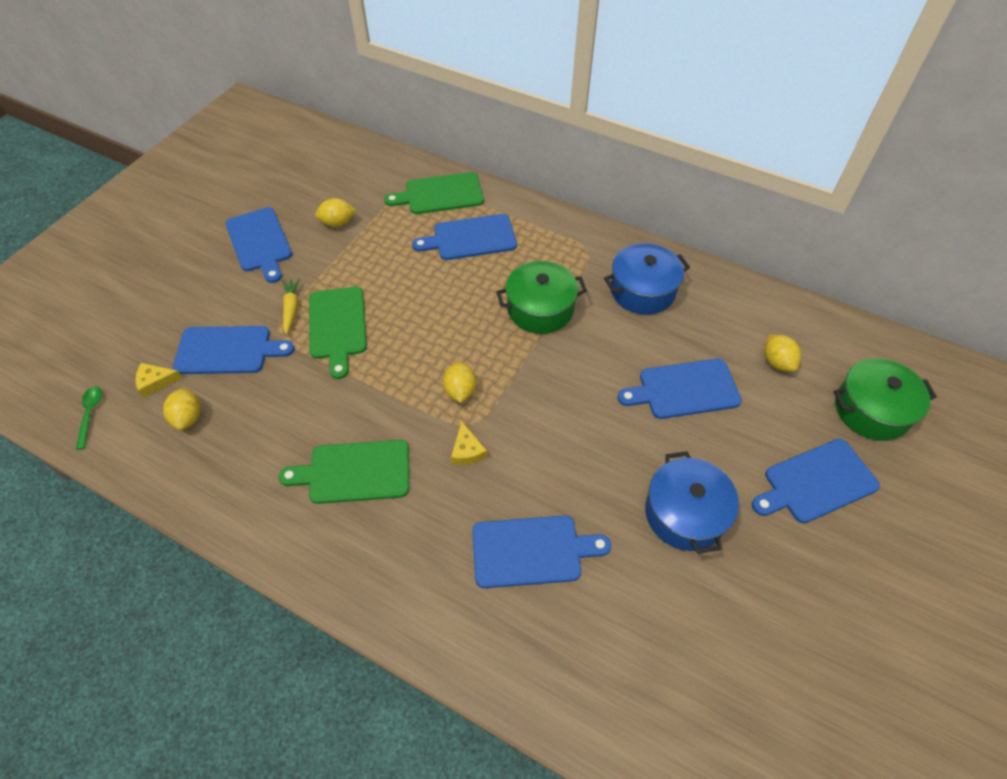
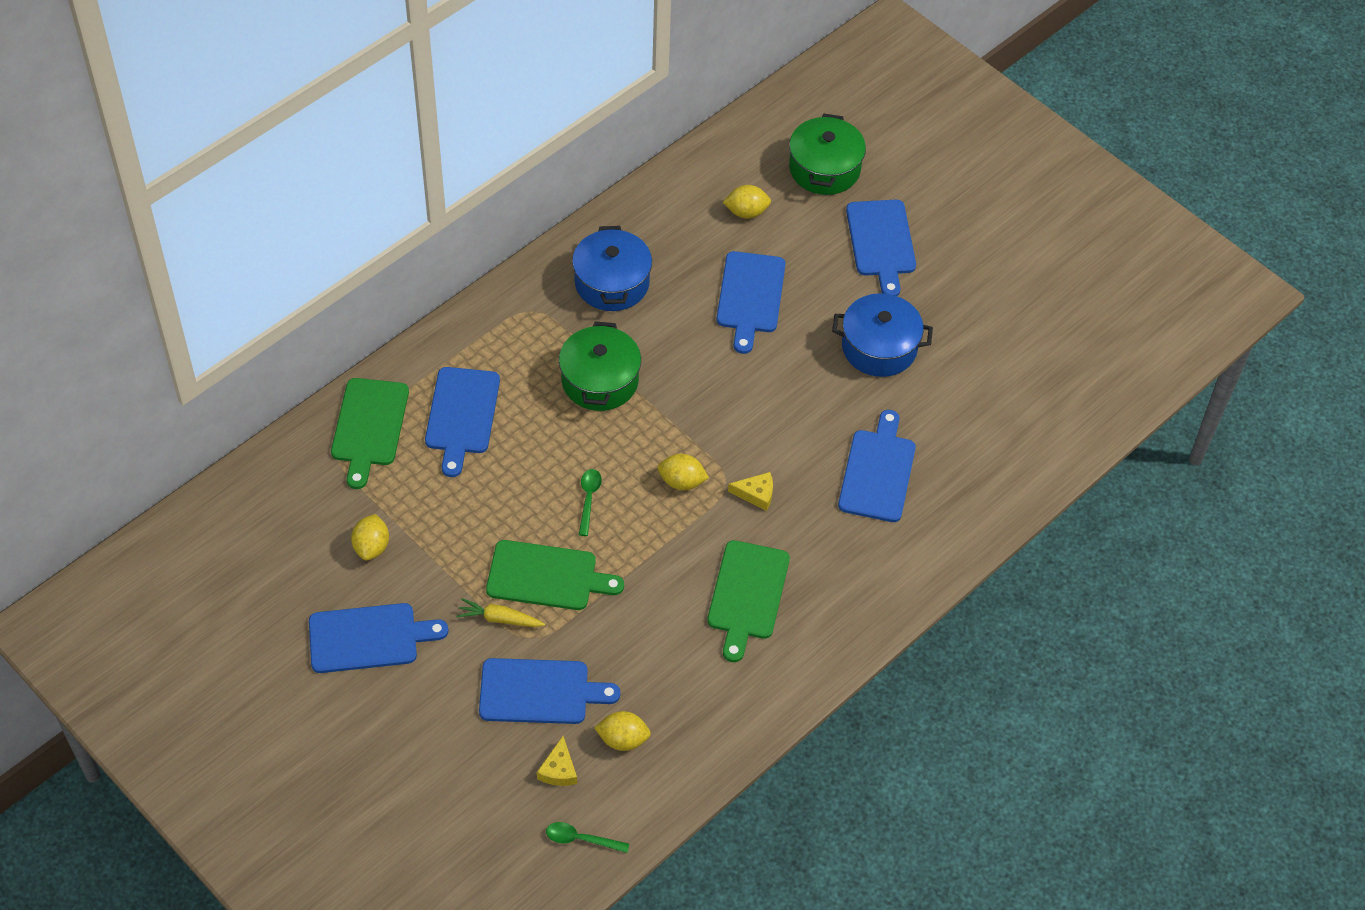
camera: 75 degrees left, 0 degrees up
blue cutting board [173,326,294,374] -> blue cutting board turned 75 degrees clockwise [479,658,620,724]
none -> green spoon [579,469,602,536]

